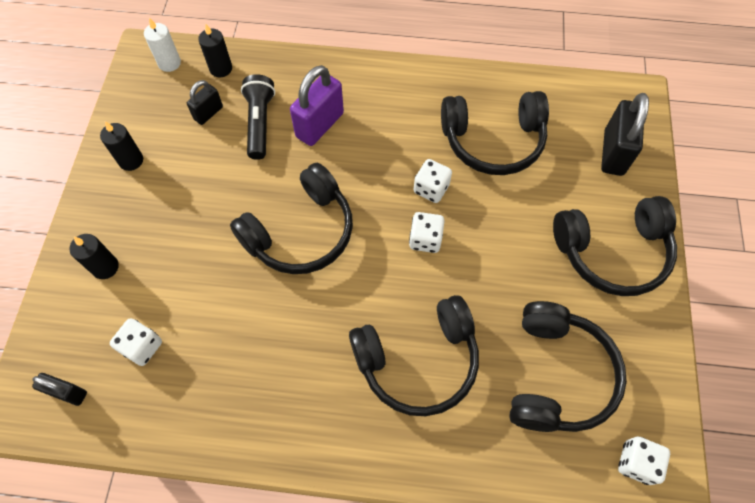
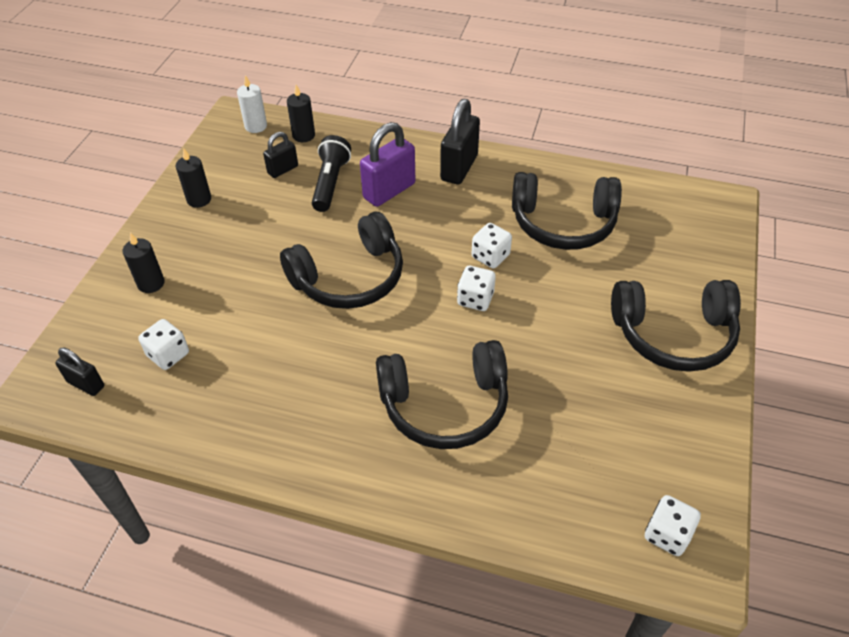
camera: 10 degrees right, 15 degrees down
black headphones [509,301,627,432] -> none
black padlock [601,93,649,176] -> black padlock moved to [440,99,480,184]

